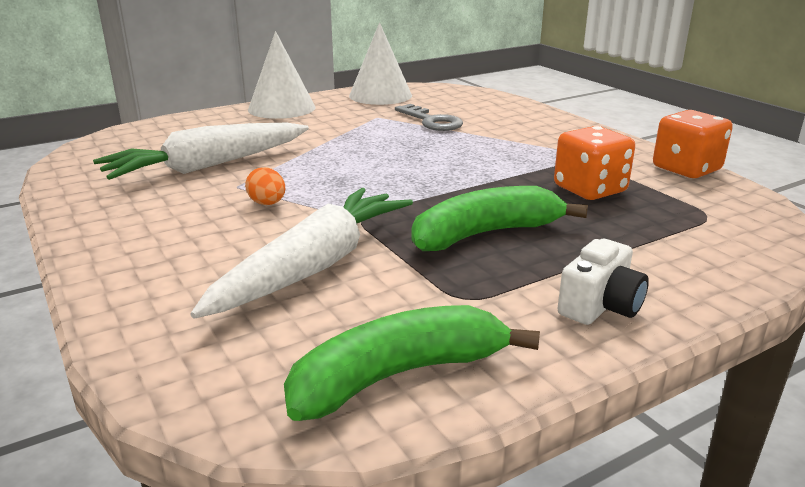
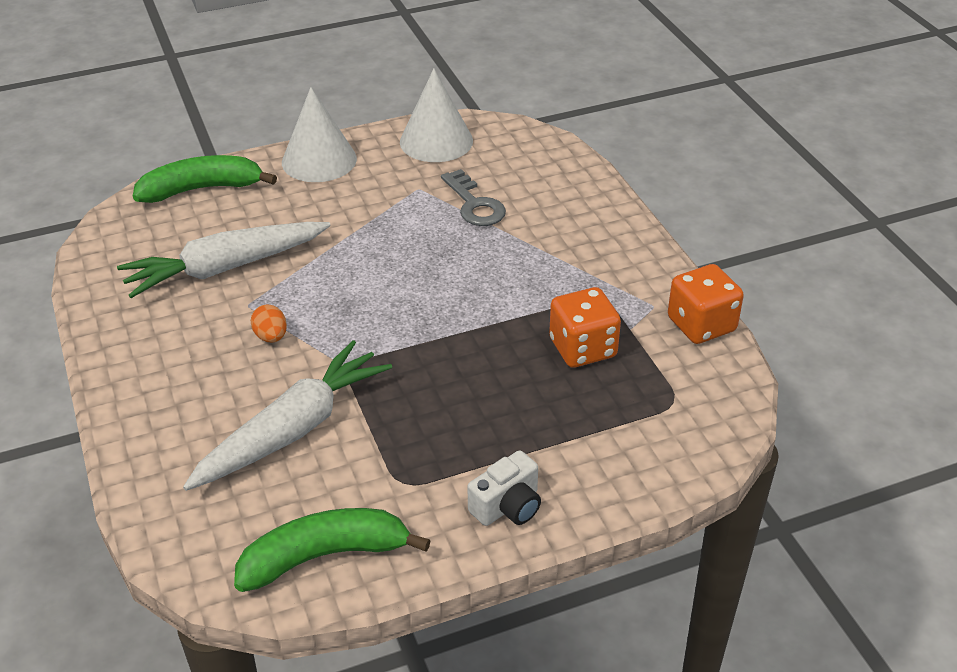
camera: 10 degrees right, 15 degrees up
green banana [412,186,588,251] -> green banana moved to [133,155,277,203]

